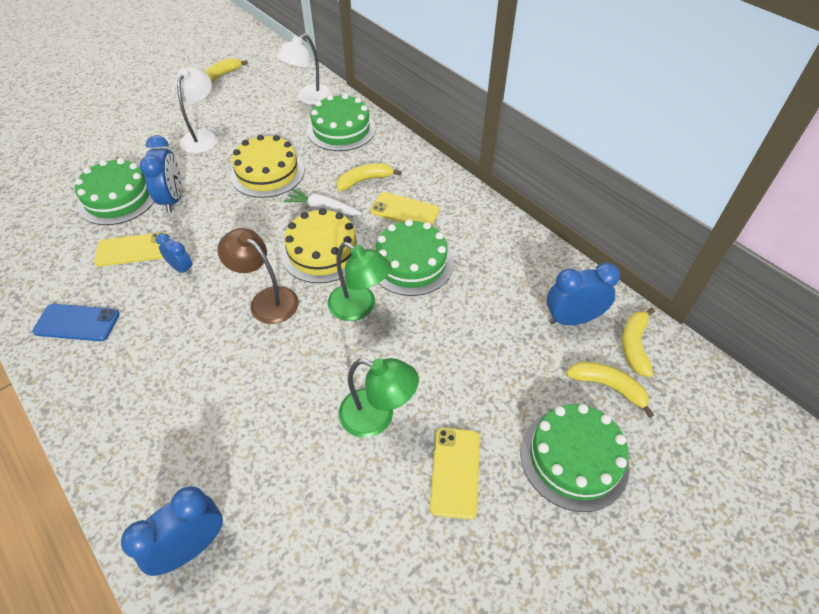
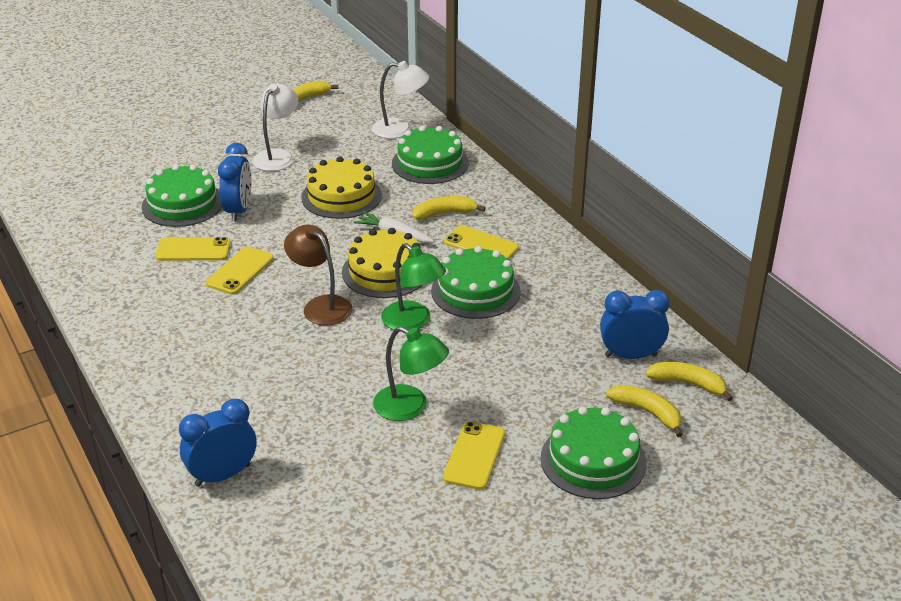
camera: 10 degrees right, 15 degrees down
blue phone [32,304,120,341] -> none
blue clock [156,233,192,275] -> yellow phone [206,246,274,295]
white lamp [276,34,332,105] -> white lamp turned 135 degrees counterclockwise [372,61,429,139]
yellow banana [622,308,655,377] -> yellow banana turned 90 degrees clockwise [645,362,733,401]

